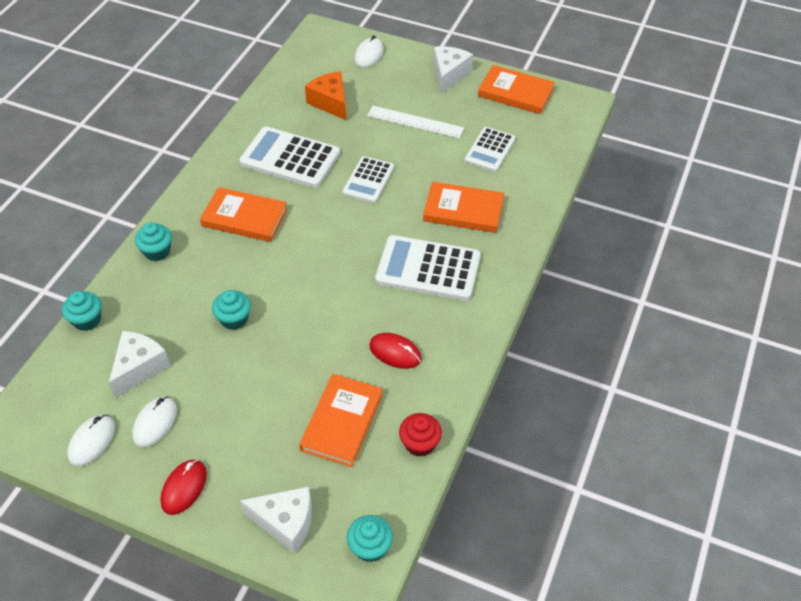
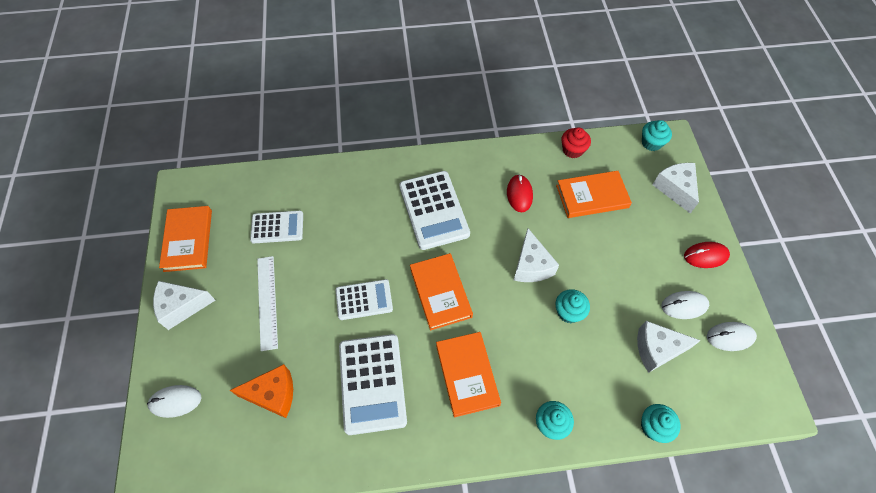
camera: 120 degrees left, 10 degrees up
orange cheese [305,71,347,121] -> orange cheese turned 120 degrees counterclockwise [230,364,293,418]
orange book [423,182,504,233] -> orange book moved to [410,253,473,330]
none -> white cheese [514,228,559,282]

